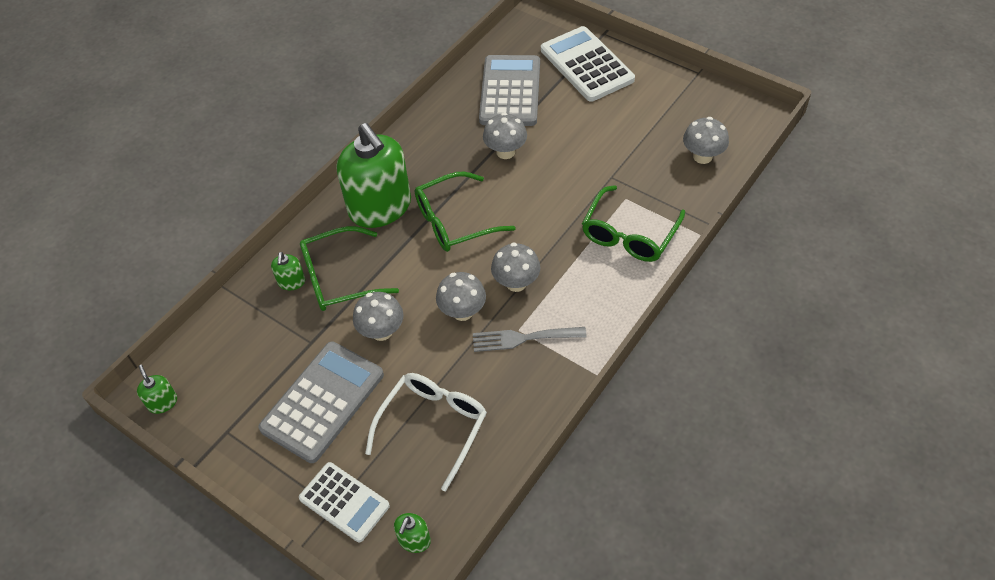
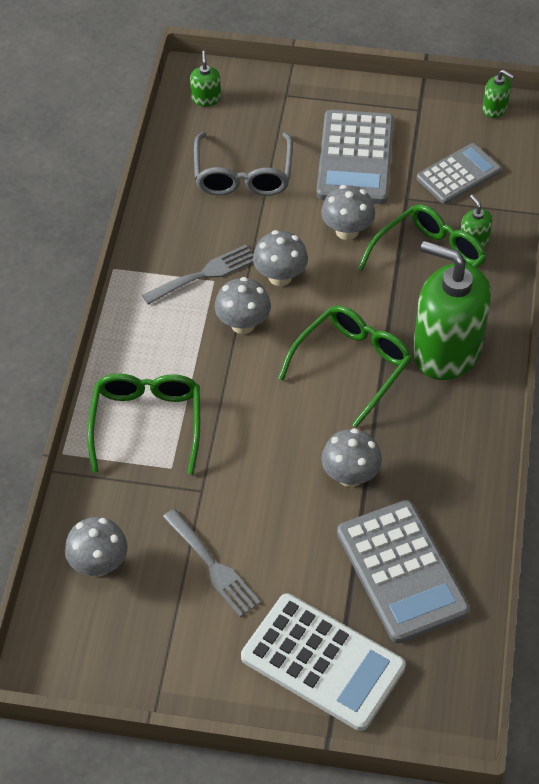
camera: 150 degrees right, 0 degrees up
white calculator [299,462,390,542] -> none
white glasses [365,373,487,491] -> grey glasses [194,132,293,196]
none -> grey fork [163,509,261,617]
none -> grey calculator [417,143,501,204]

